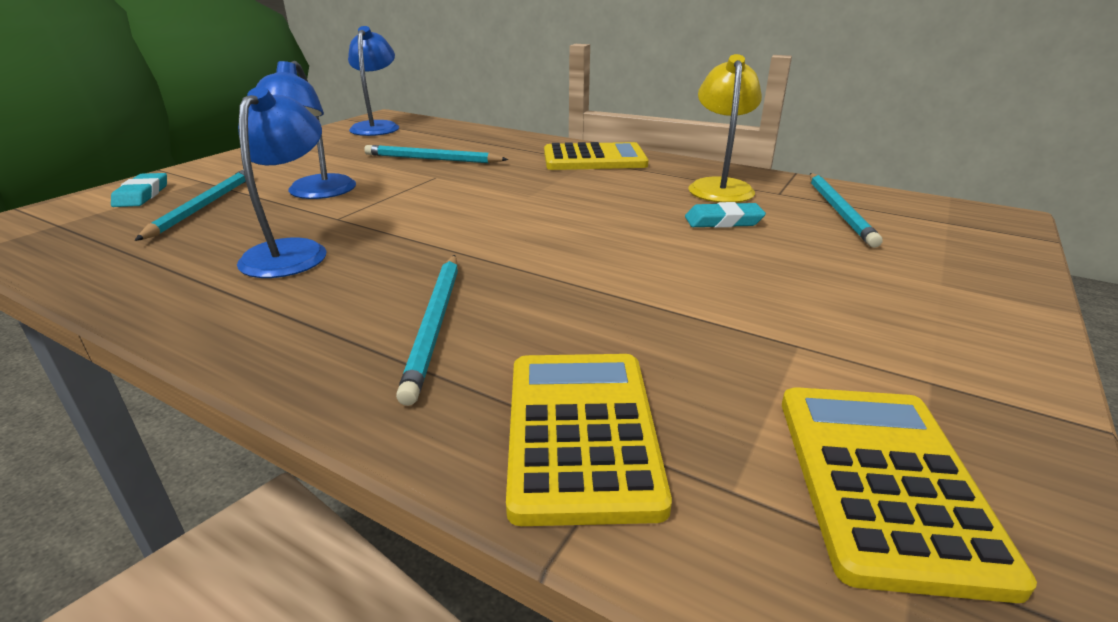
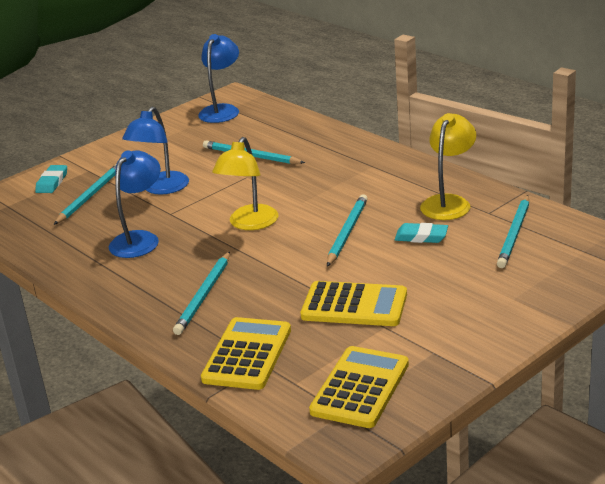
camera: 20 degrees right, 0 degrees up
yellow calculator [544,142,649,170] -> yellow calculator moved to [301,281,407,326]
none -> yellow lamp [212,137,278,230]
none -> turquoise pencil [327,194,368,267]

